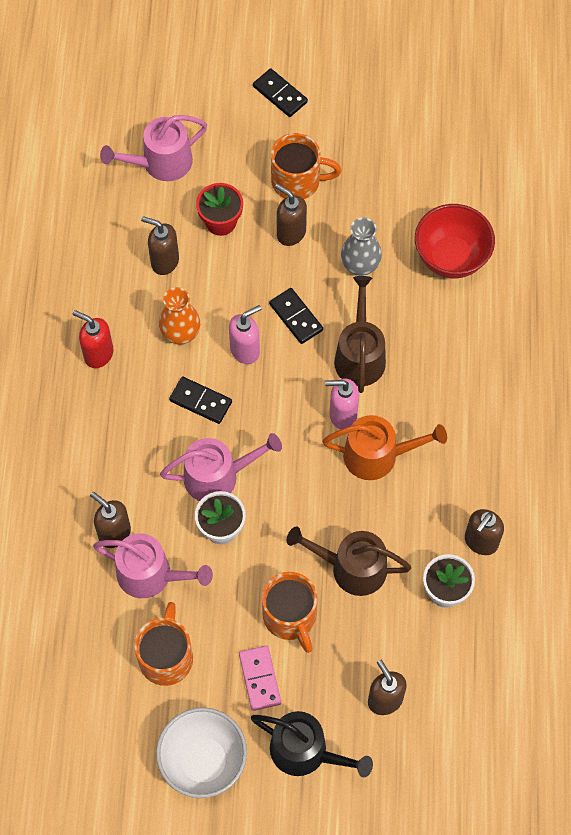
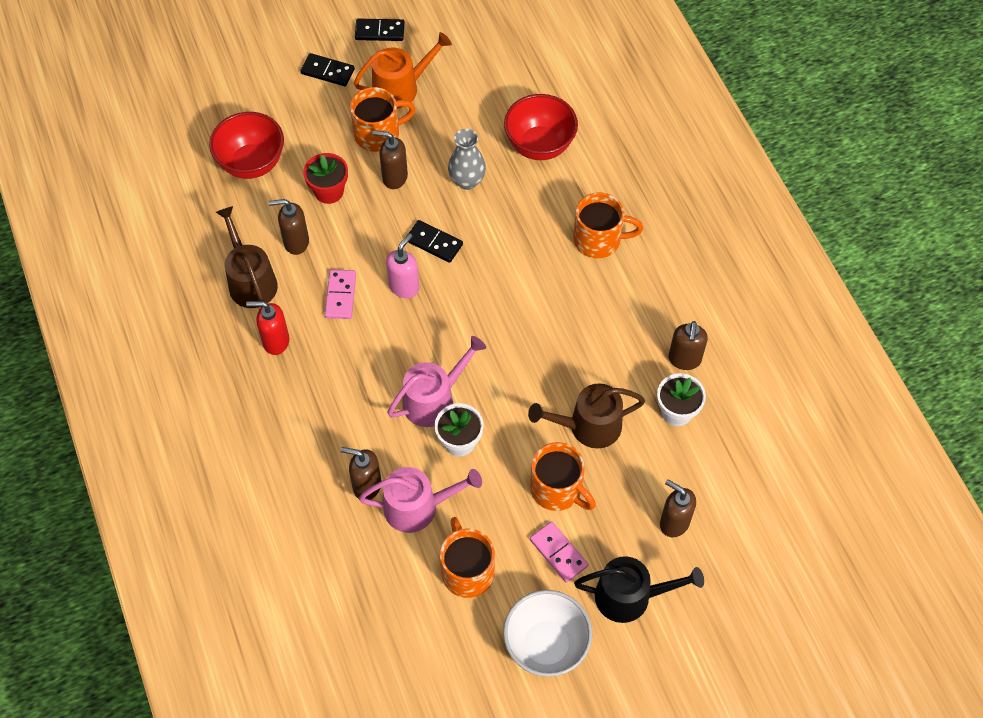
camera: 25 degrees left, 5 degrees down
pink watering can [100,115,207,181] -> red bowl [209,112,284,179]
orange vase [159,287,200,345] -> pink domino [324,270,356,319]
black domino [169,376,232,424] -> black domino moved to [355,19,405,41]
orange watering can [322,415,447,480] -> orange watering can moved to [354,32,452,109]
pink soap dispenser [325,378,359,429] -> none
brown watering can [334,276,386,393] -> brown watering can moved to [216,206,278,308]
none -> orange mug [573,192,643,258]

